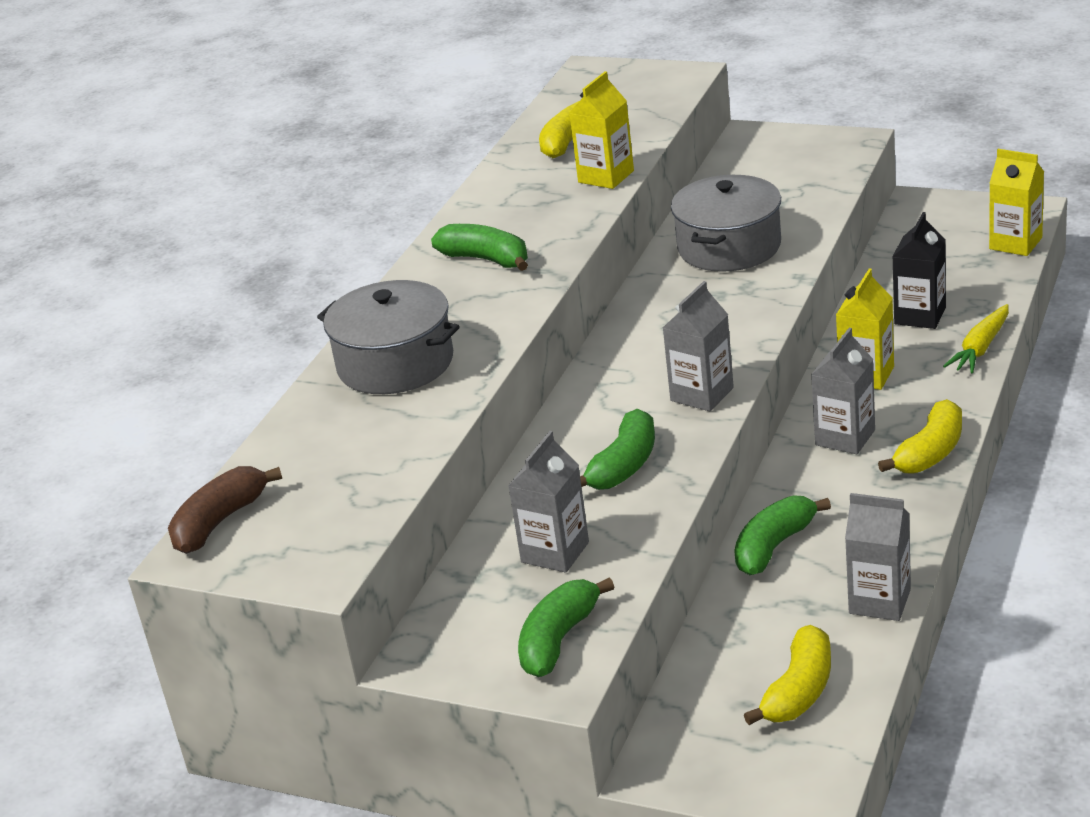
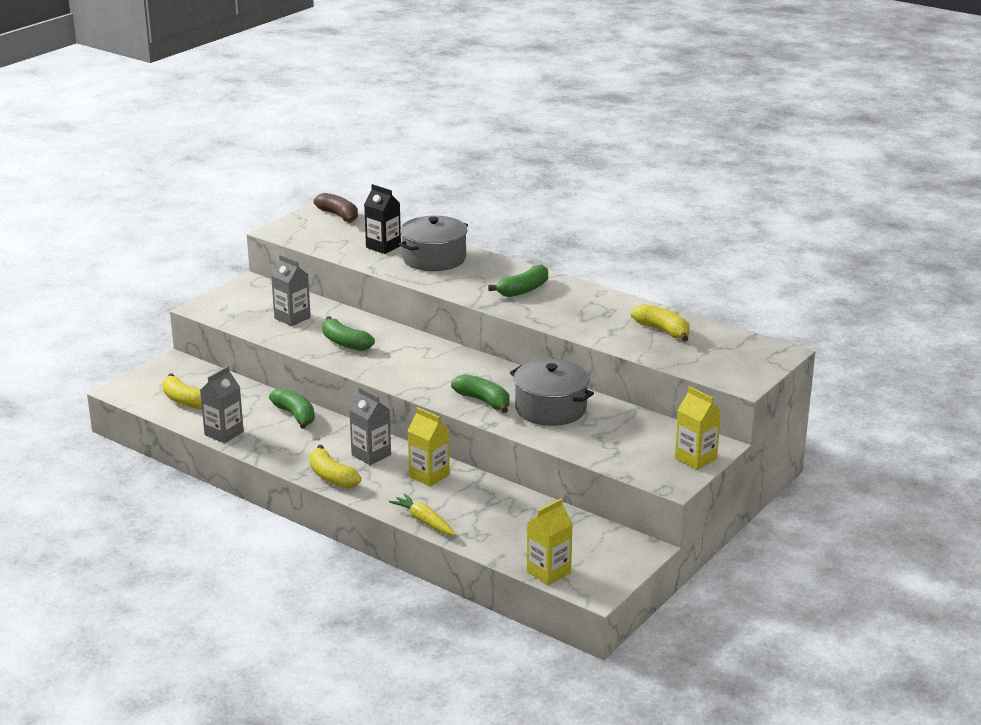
camera: 100 degrees right, 5 degrees down
green banana [518,577,614,677] -> green banana moved to [451,374,509,413]
yellow carton [569,71,634,189] -> yellow carton moved to [675,386,721,470]
grey carton [663,281,734,411] -> none
black carton [892,212,946,329] -> black carton moved to [364,184,401,254]

